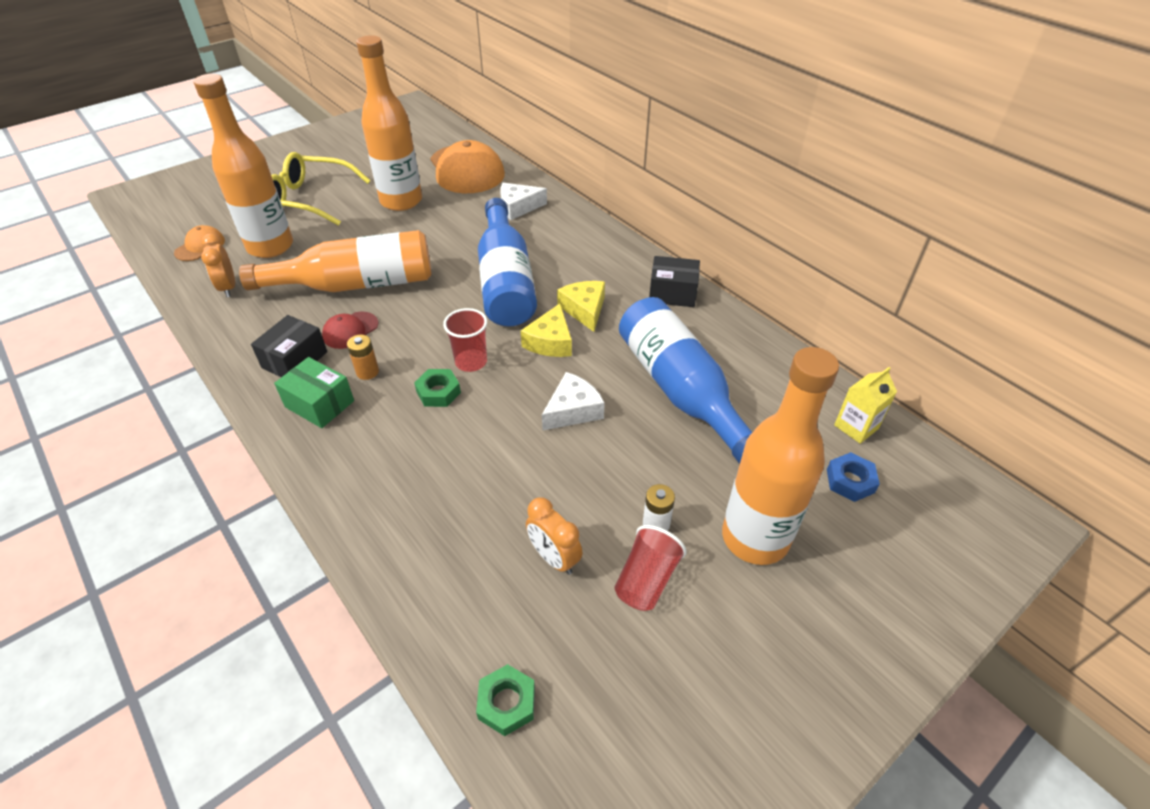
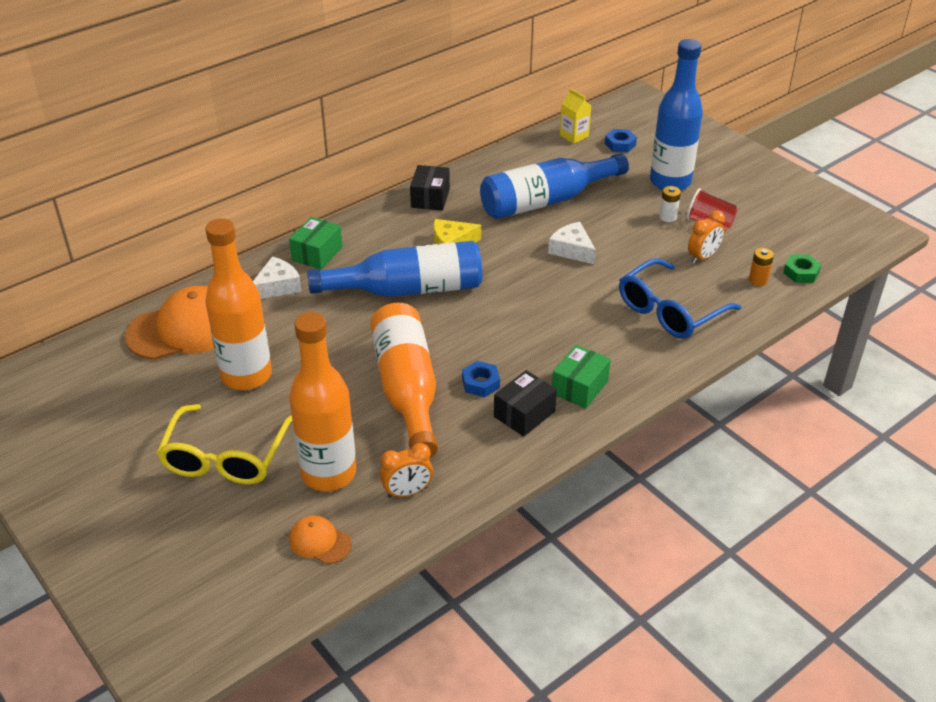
camera: 90 degrees left, 5 degrees down
black box [251,315,327,377] -> black box turned 75 degrees counterclockwise [494,370,557,437]
red cap [322,312,378,349] -> blue nut [462,361,500,397]
orange battery [347,334,379,380] -> orange battery moved to [749,248,774,286]
green nut [414,369,461,407] -> none
red cup [443,308,487,372] -> none
white cheese [500,183,547,220] -> white cheese turned 120 degrees counterclockwise [253,256,302,299]
yellow cheese [520,304,572,357] -> none
orange bottle [722,347,839,565] -> blue bottle [650,39,703,190]
none -> green box [289,217,343,270]
none -> blue glasses [619,258,741,339]

